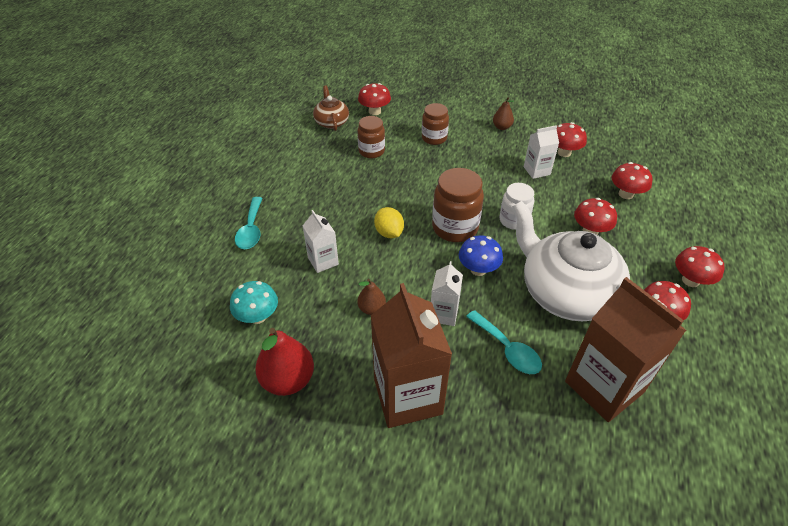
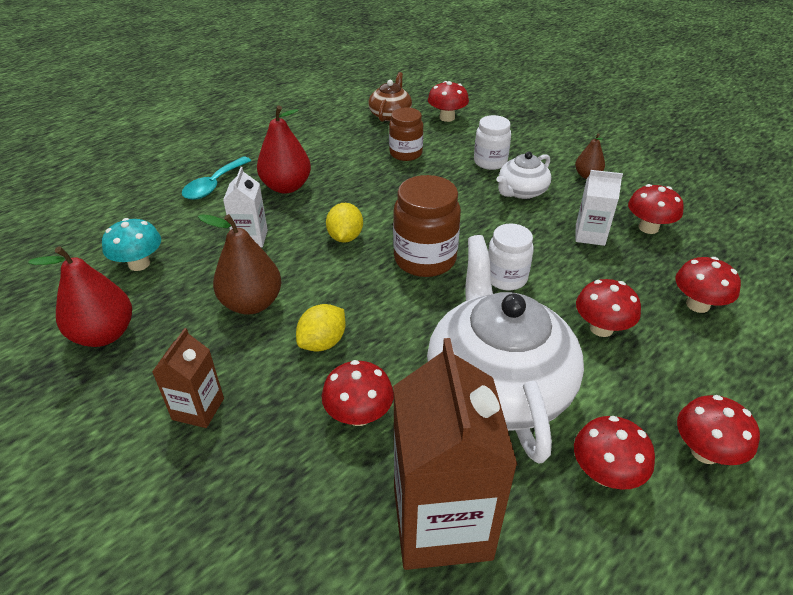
camera: 30 degrees right, 5 degrees down
brown pear [357,279,386,315] -> brown pear [198,214,281,315], size x1.79
brown carton [371,283,452,428] -> brown carton [152,328,224,428], size x0.51
brown jar [422,103,449,145] -> white jar [474,115,511,170]
white carton [431,261,463,326] -> yellow lemon [296,304,346,351]
blue mushroom [459,235,503,276] -> none
turquoise spoon [466,310,542,374] -> red mushroom [322,360,394,426]
none -> red pear [257,105,311,194]
none -> white teapot [496,152,551,199]

